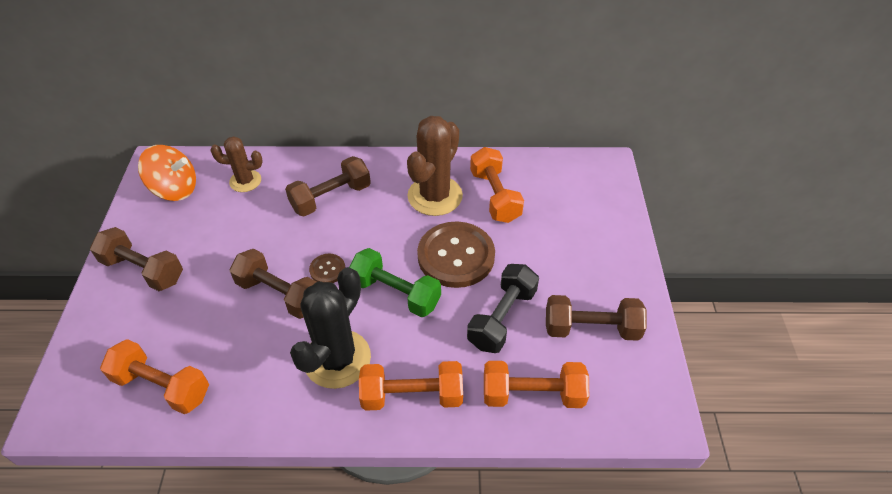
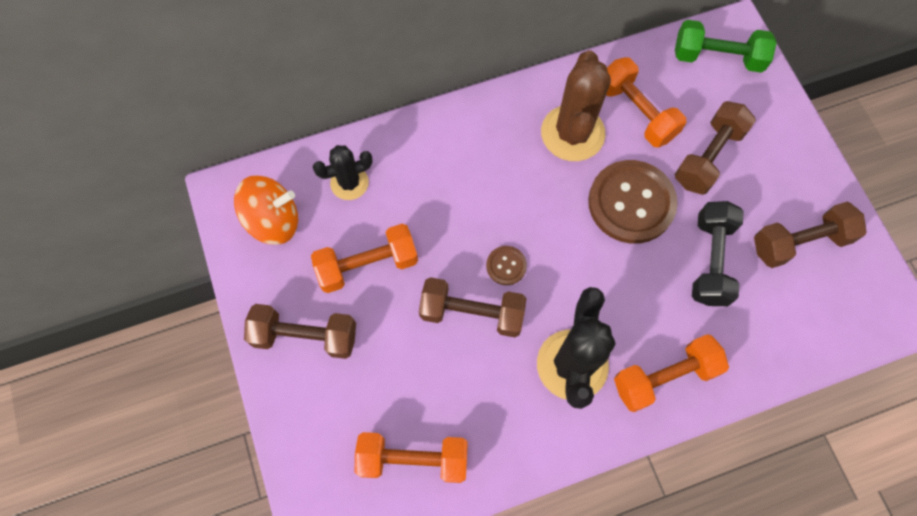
camera: 20 degrees left, 20 degrees up
brown cactus [210,136,263,192] -> black cactus [313,145,373,200]
brown dumbbell [285,156,371,216] -> brown dumbbell moved to [674,101,756,195]
green dumbbell [349,248,441,317] -> green dumbbell moved to [675,20,777,73]
orange dumbbell [484,361,589,408] -> orange dumbbell moved to [311,224,418,293]

